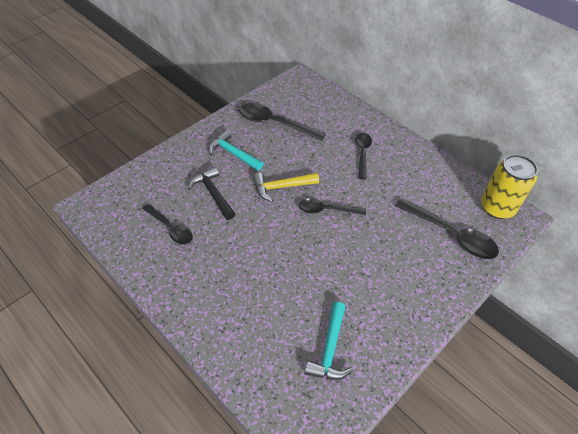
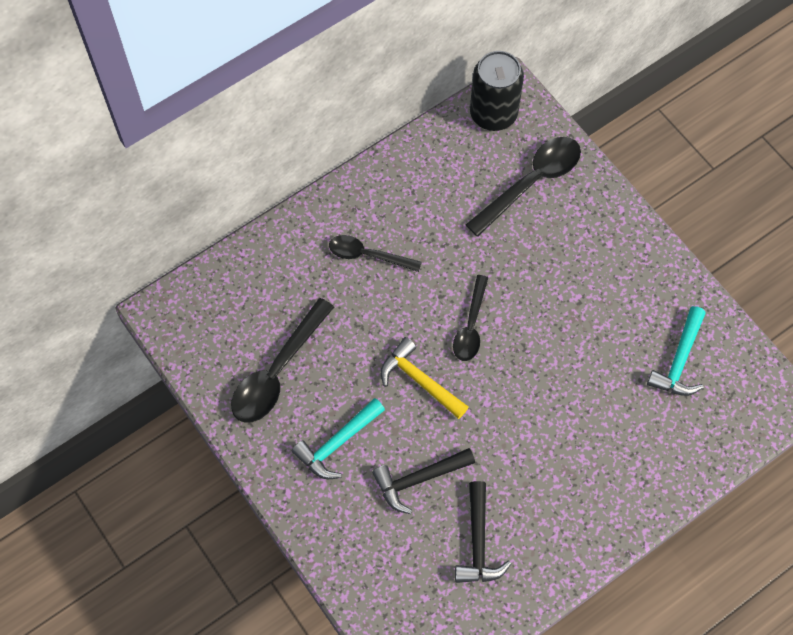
camera: 80 degrees left, 15 degrees up
black spoon [142,204,193,244] -> black hammer [455,481,512,583]
yellow hammer [253,173,319,202] -> yellow hammer turned 135 degrees clockwise [381,337,468,419]
turquoise hammer [305,302,353,380] -> turquoise hammer turned 90 degrees clockwise [647,306,706,396]
yellow can [481,154,538,219] -> black can [470,51,524,131]

